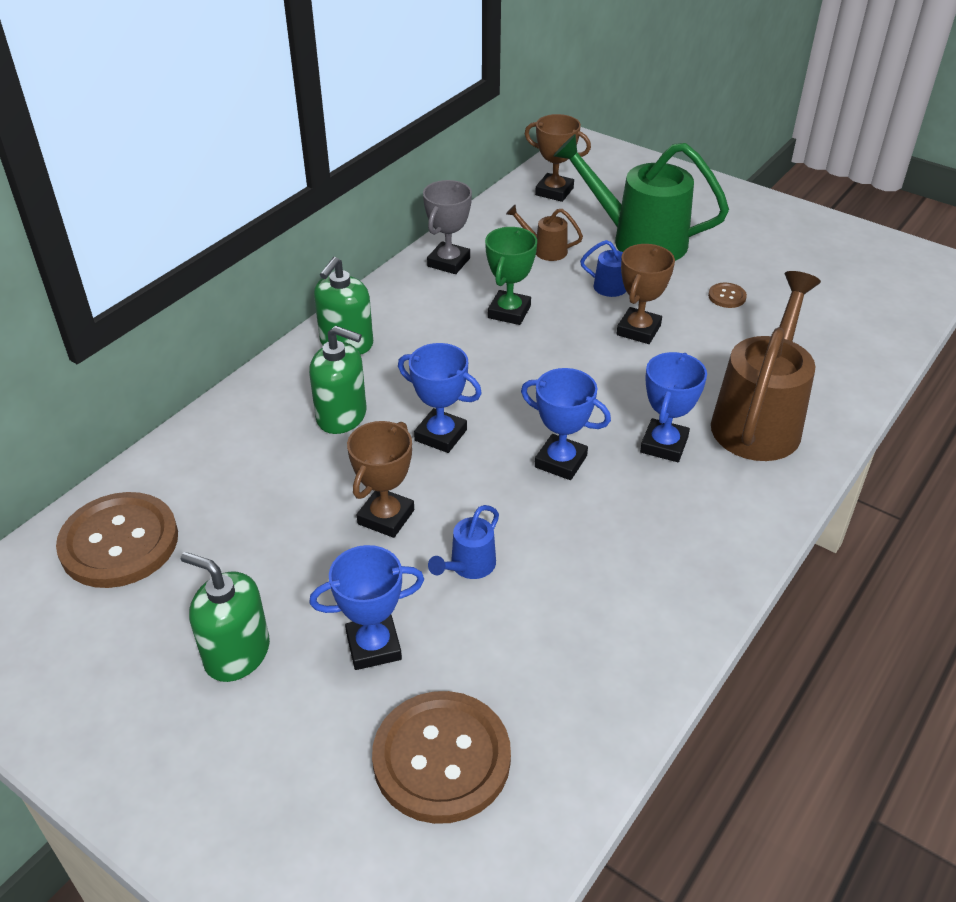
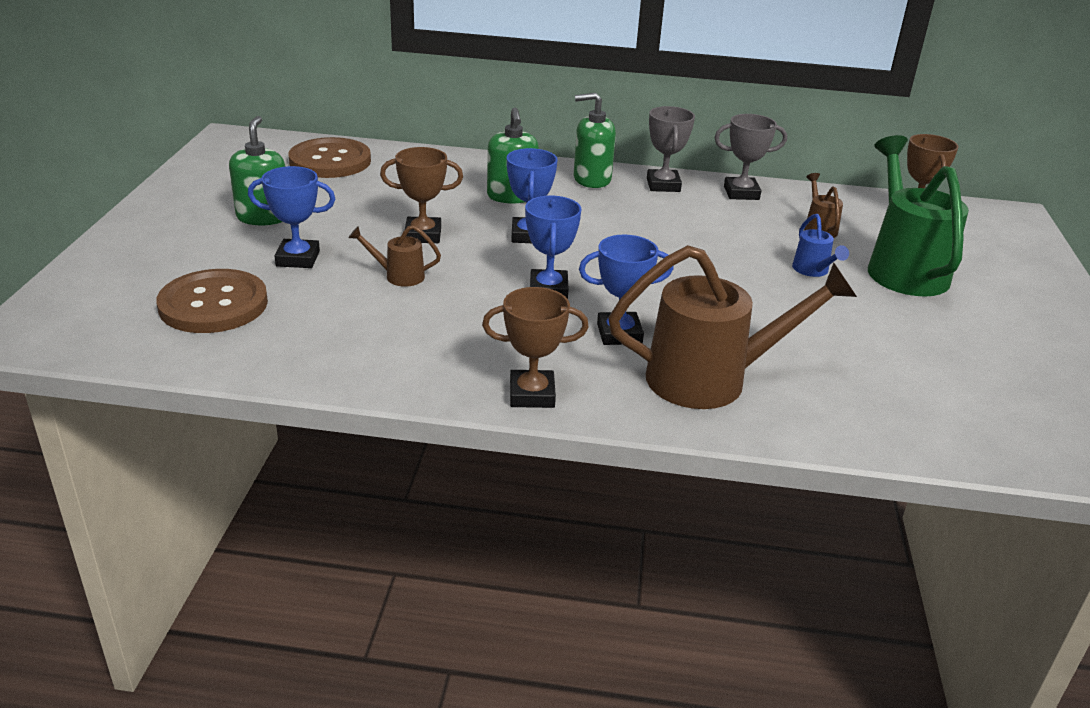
camera: 60 degrees right, 10 degrees down
blue trophy [309,545,424,670] -> blue trophy turned 45 degrees counterclockwise [248,166,335,268]
blue watering can [428,505,499,579] -> brown watering can [348,225,441,287]
green trophy [485,227,537,325] -> none
brown trophy [617,244,675,344] -> brown trophy moved to [482,287,589,408]
brown button [708,283,747,308] -> none
none -> grey trophy [647,106,695,192]

